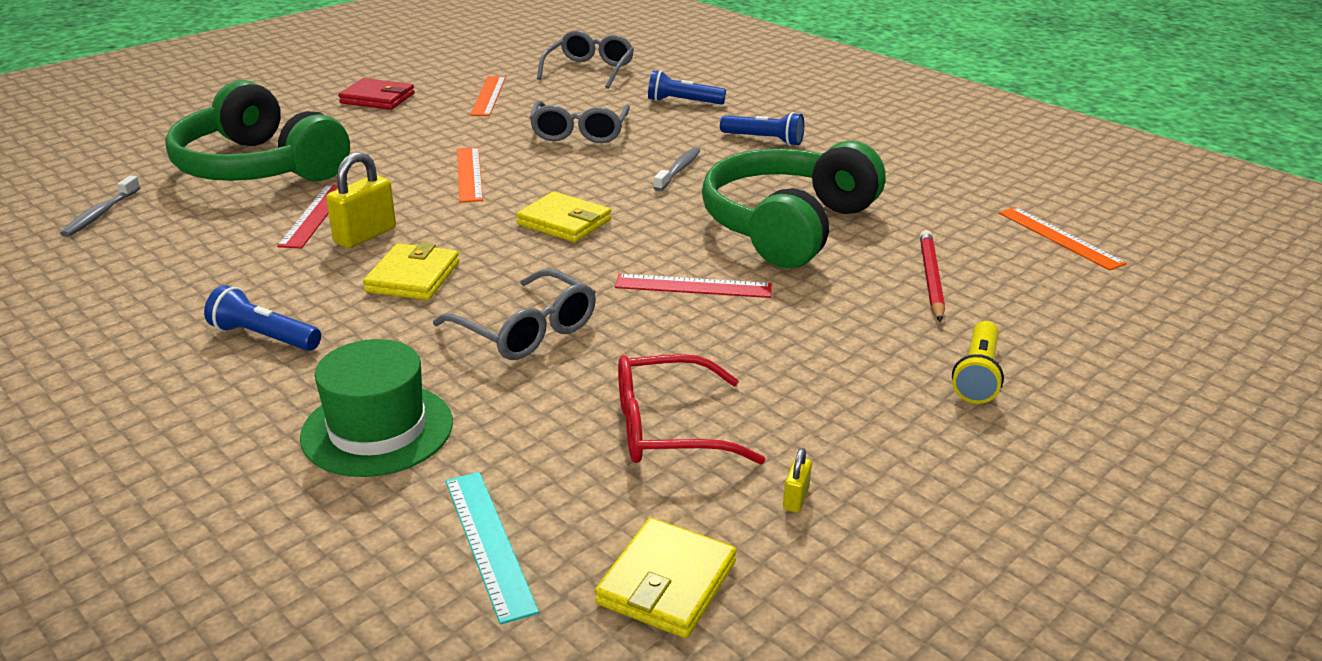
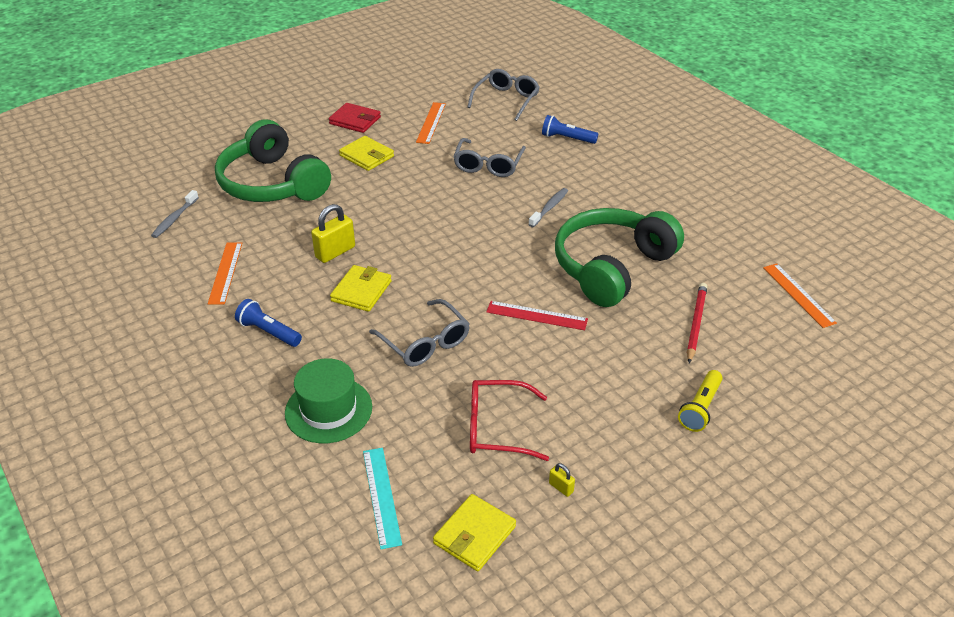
camera: 10 degrees right, 10 degrees up
red ruler [277,184,338,249] -> none
orange ruler [457,147,483,203] -> orange ruler moved to [208,242,242,304]
yellow wallet [516,192,611,242] -> yellow wallet moved to [339,136,394,171]
blue flashlight [720,112,804,146] -> none
yellow padlock [783,448,812,513] -> yellow padlock turned 75 degrees counterclockwise [549,463,575,497]

